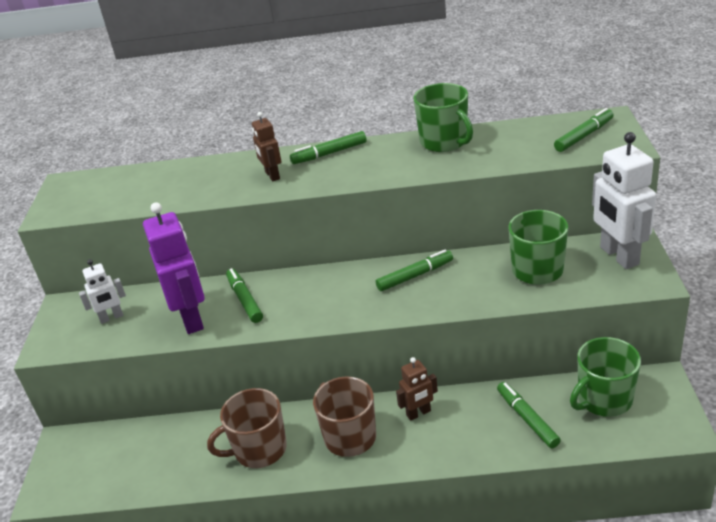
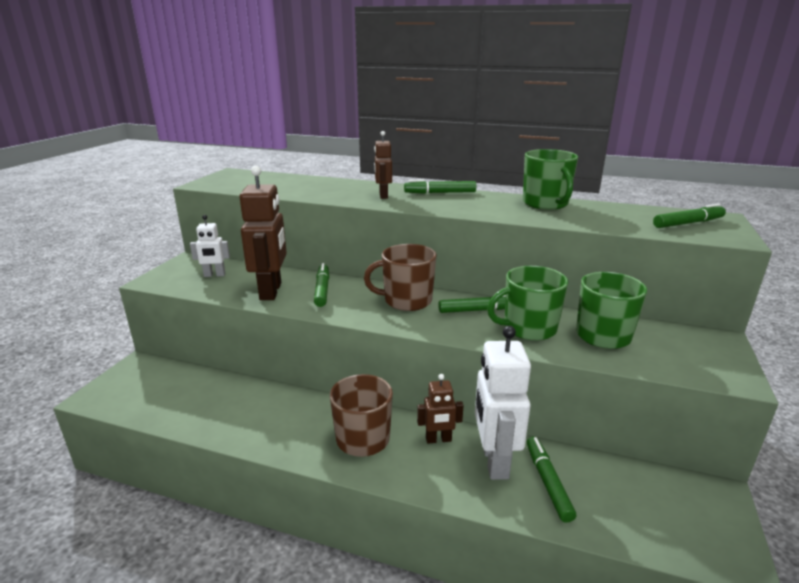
camera: 15 degrees right, 10 degrees down
purple robot [143,202,205,334] -> brown robot [239,166,287,300]
brown mug [207,388,287,468] -> brown mug moved to [364,244,436,311]
green mug [570,337,641,417] -> green mug moved to [487,266,568,341]
white robot [592,132,656,269] -> white robot moved to [475,326,531,480]

